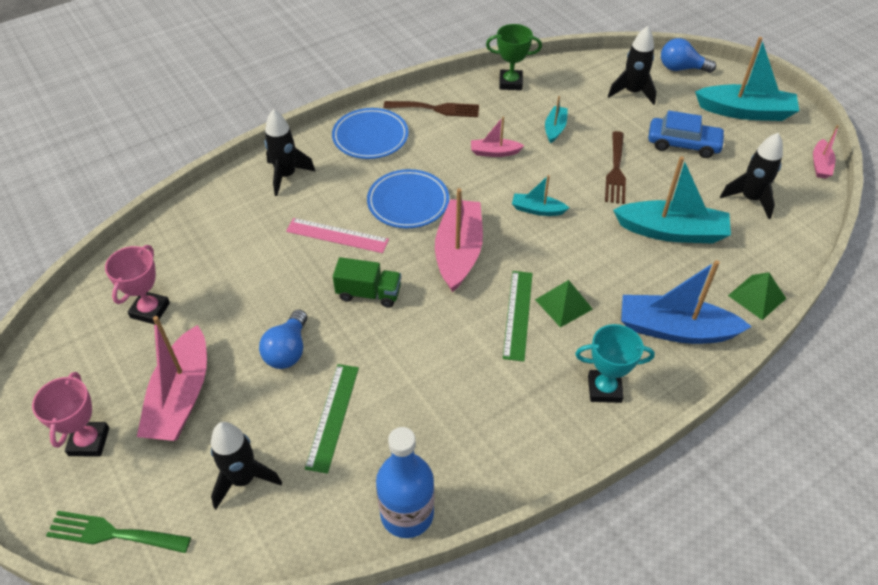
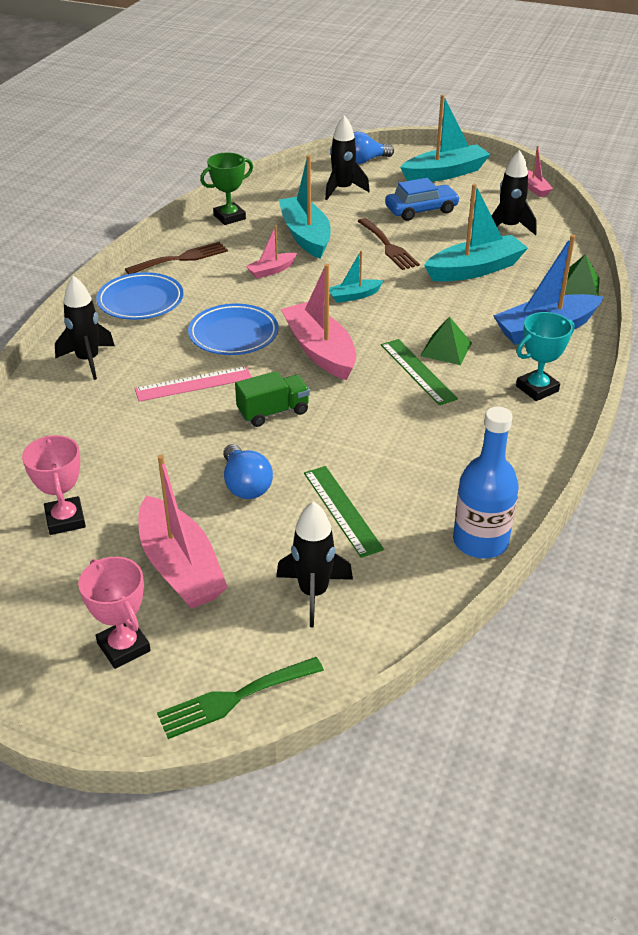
camera: 35 degrees left, 10 degrees down
turquoise boat [545,96,568,143] -> turquoise boat [279,155,331,259], size x1.96

